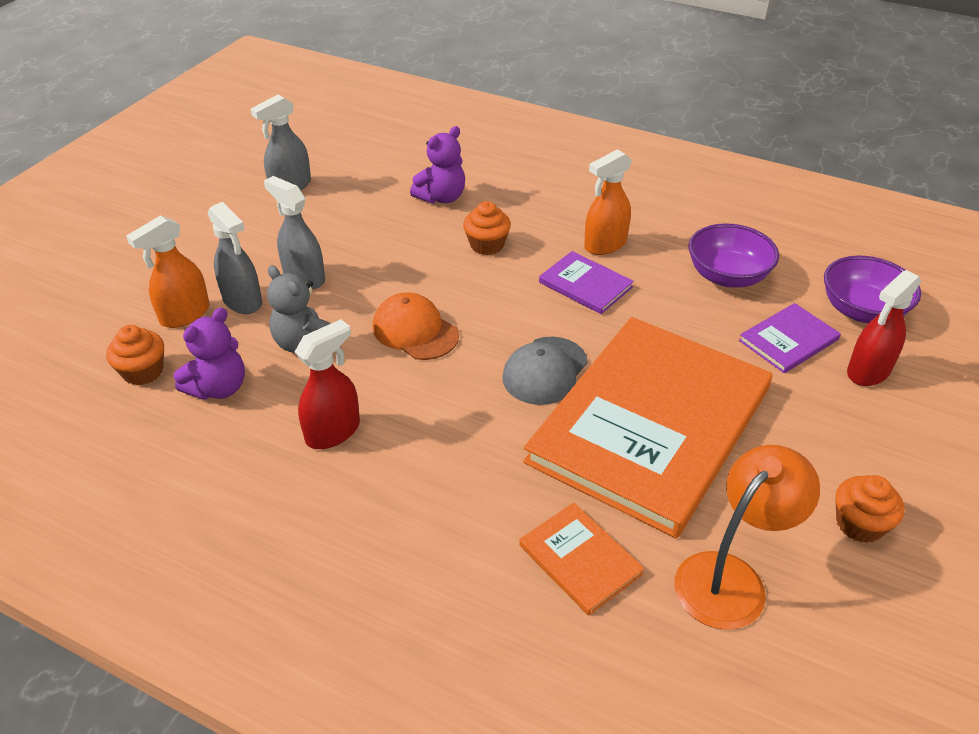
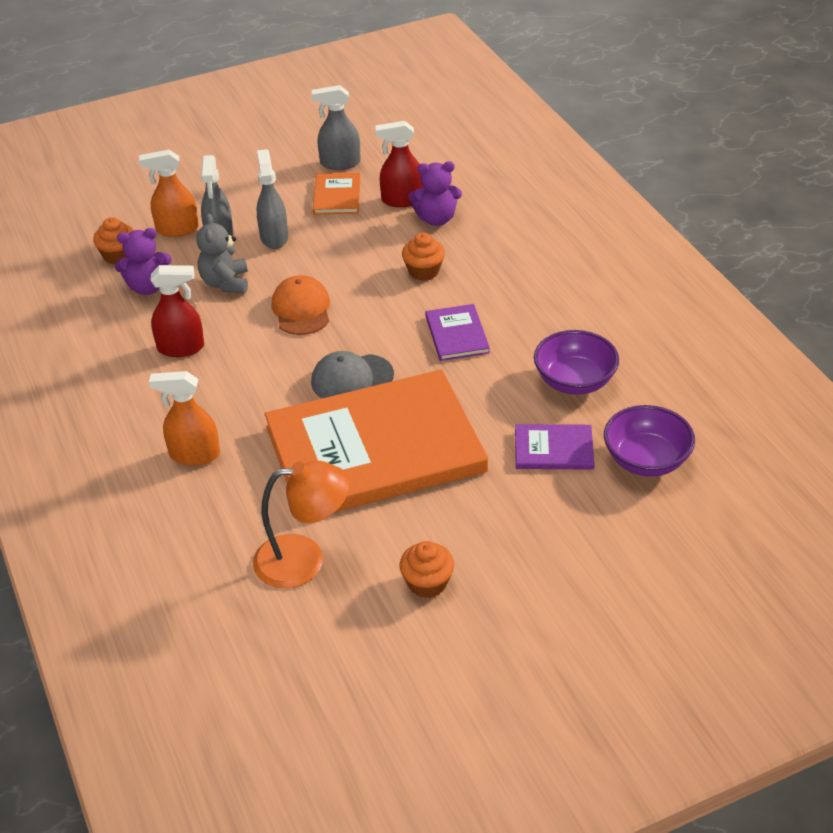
camera: 40 degrees right, 0 degrees up
orange book [519,503,644,616] -> orange book moved to [313,173,360,214]
orange spray bottle [584,149,632,255] -> orange spray bottle moved to [149,371,220,466]
red spray bottle [847,270,921,386] -> red spray bottle moved to [375,121,423,207]

